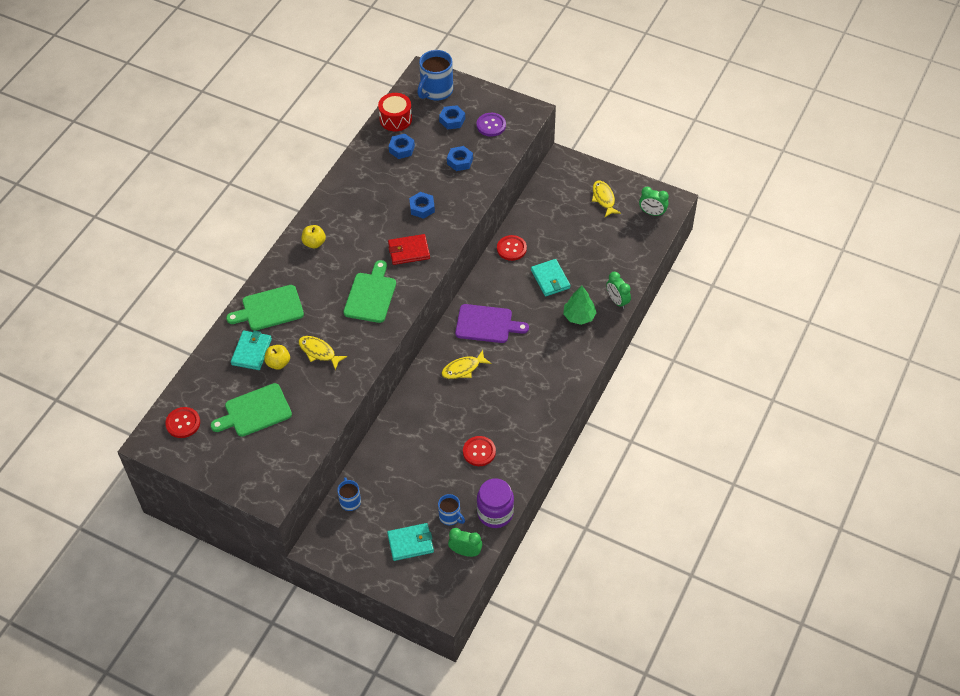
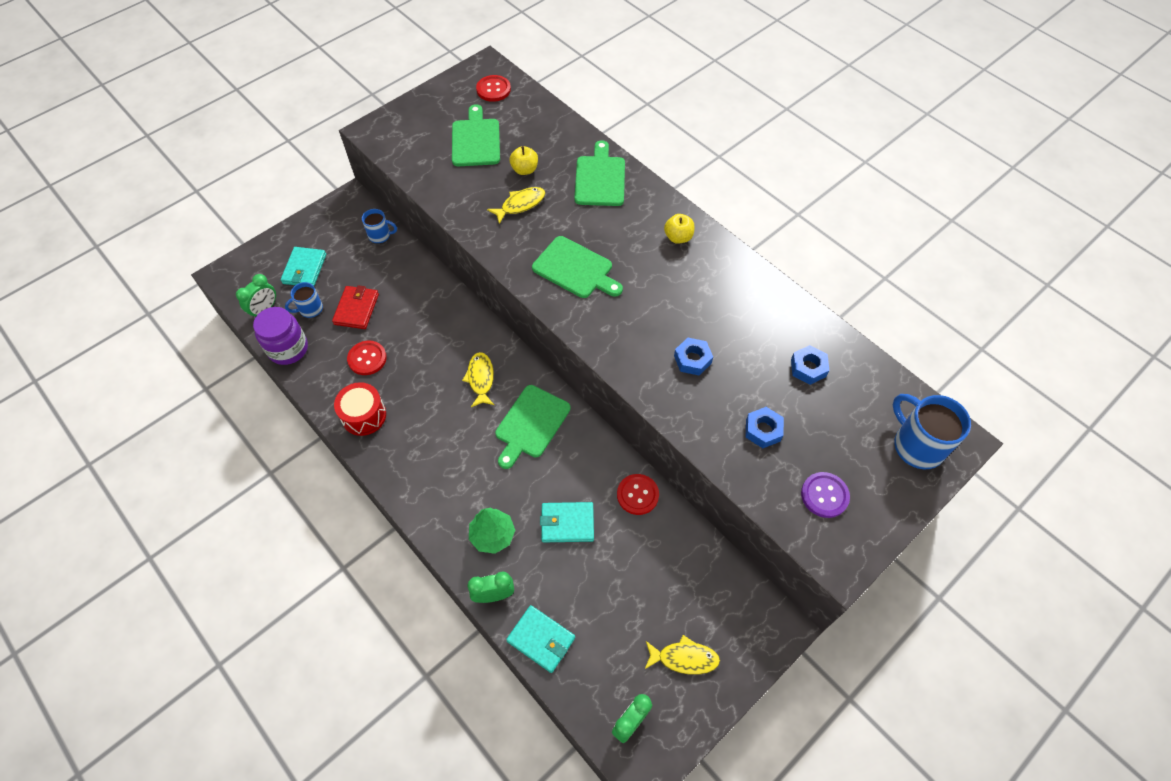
camera: 110 degrees right, 5 degrees up
turquoise wallet [231,330,272,370] -> turquoise wallet moved to [506,605,575,673]
red drum [378,93,412,131] -> red drum moved to [334,382,386,436]
red wallet [388,234,430,265] -> red wallet moved to [332,285,379,329]
blue nut [439,105,465,129] -> none
purple cutting board [455,304,529,343] -> green cutting board [495,385,571,469]

